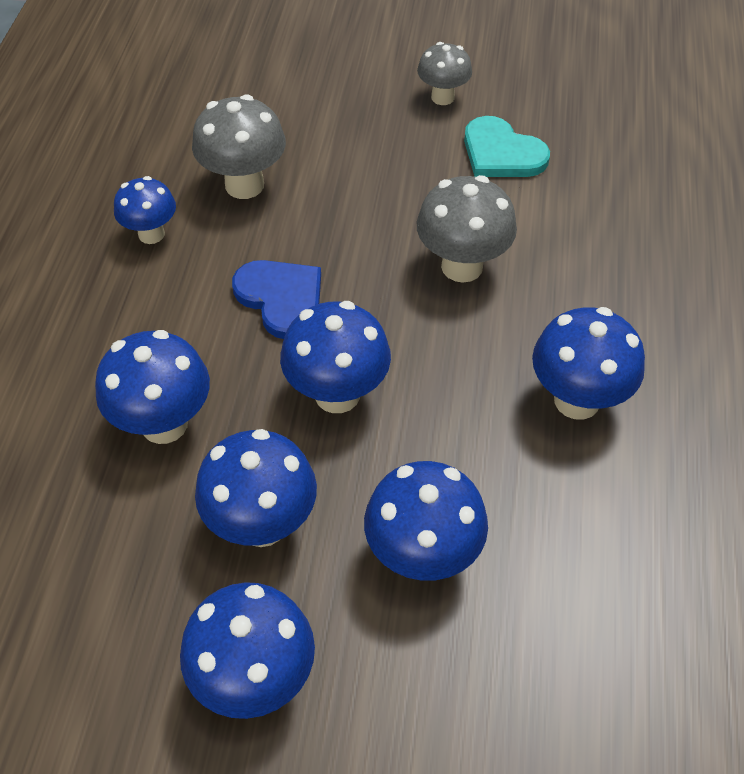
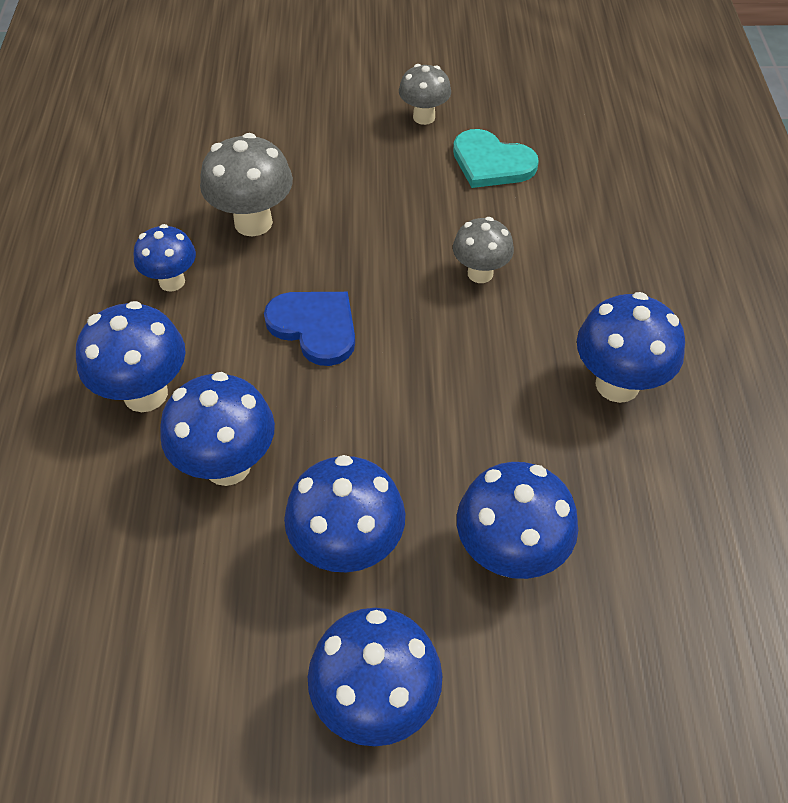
camera: 10 degrees left, 0 degrees up
blue mushroom [280,301,391,413] -> blue mushroom moved to [76,301,186,412]
grey mushroom [417,175,517,283] -> grey mushroom [453,217,514,283], size x0.64

